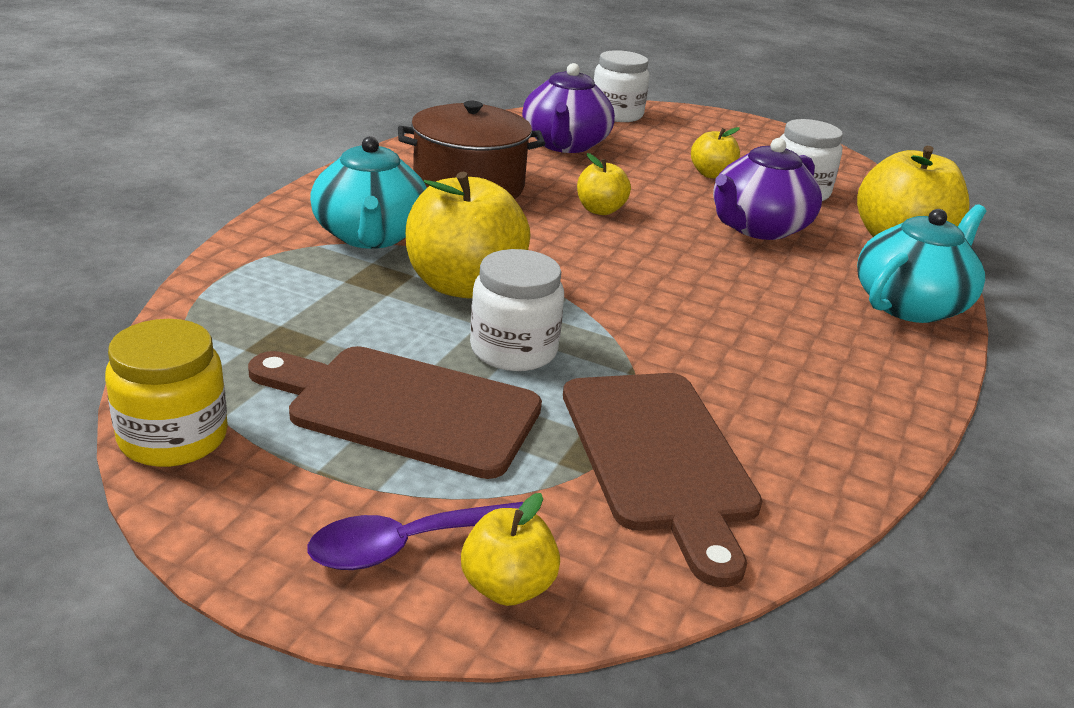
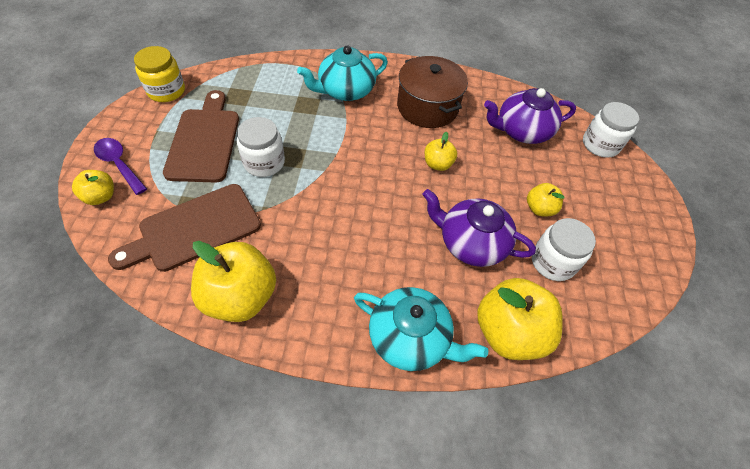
camera: 70 degrees right, 25 degrees up
yellow apple [406,172,530,298] -> yellow apple moved to [191,241,276,322]

